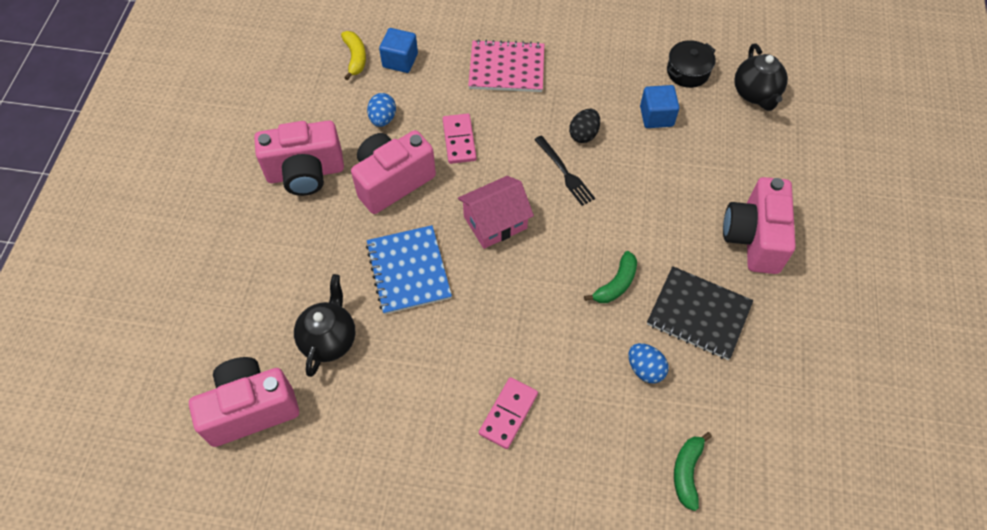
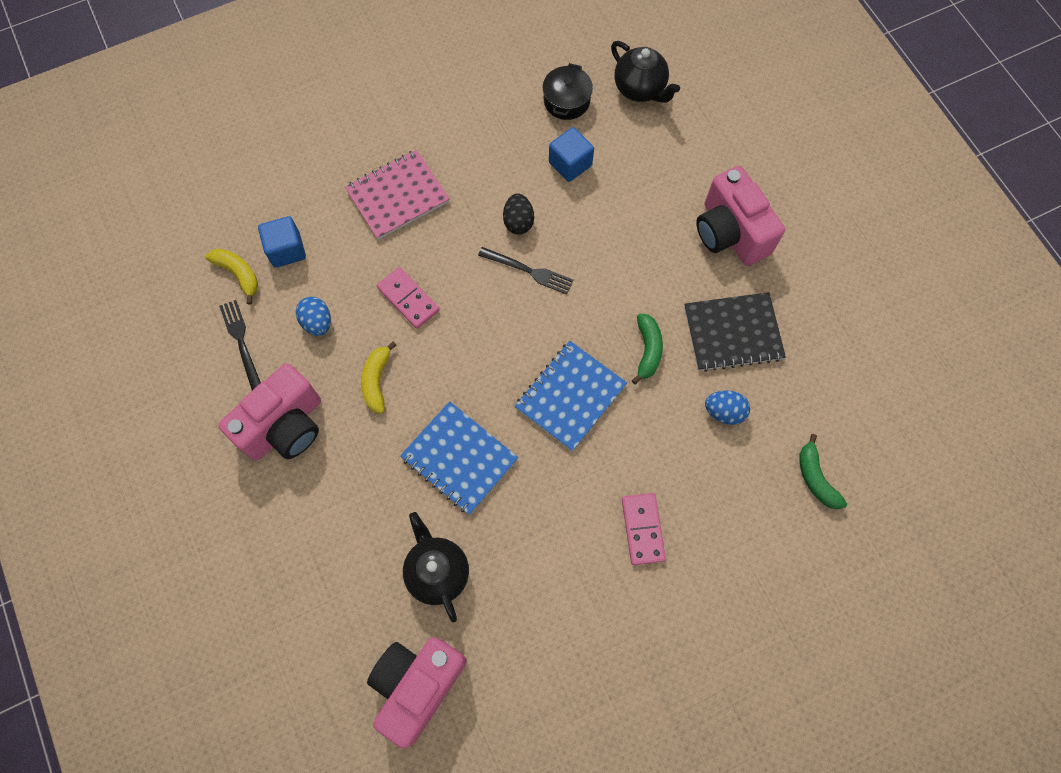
camera: 35 degrees left, 10 degrees up
pink camera [351,130,436,214] -> yellow banana [361,341,397,414]
pink house [458,176,534,249] -> none
none -> black fork [219,300,261,390]
none -> blue notebook [515,341,627,451]

